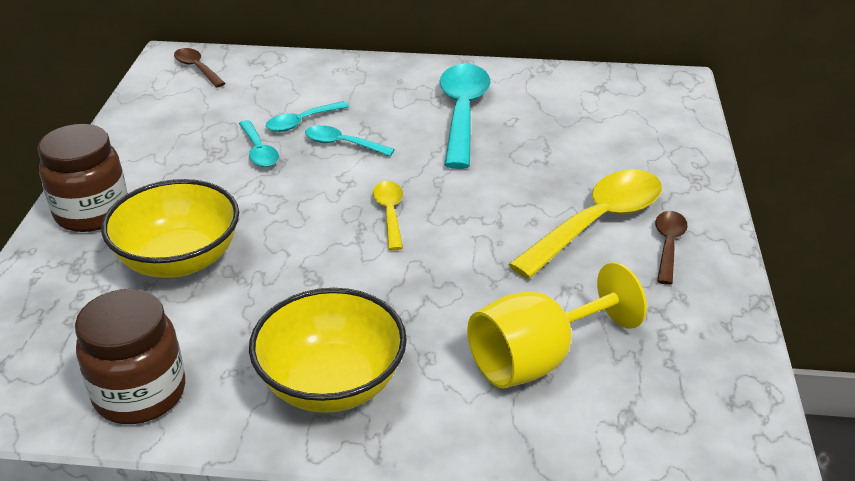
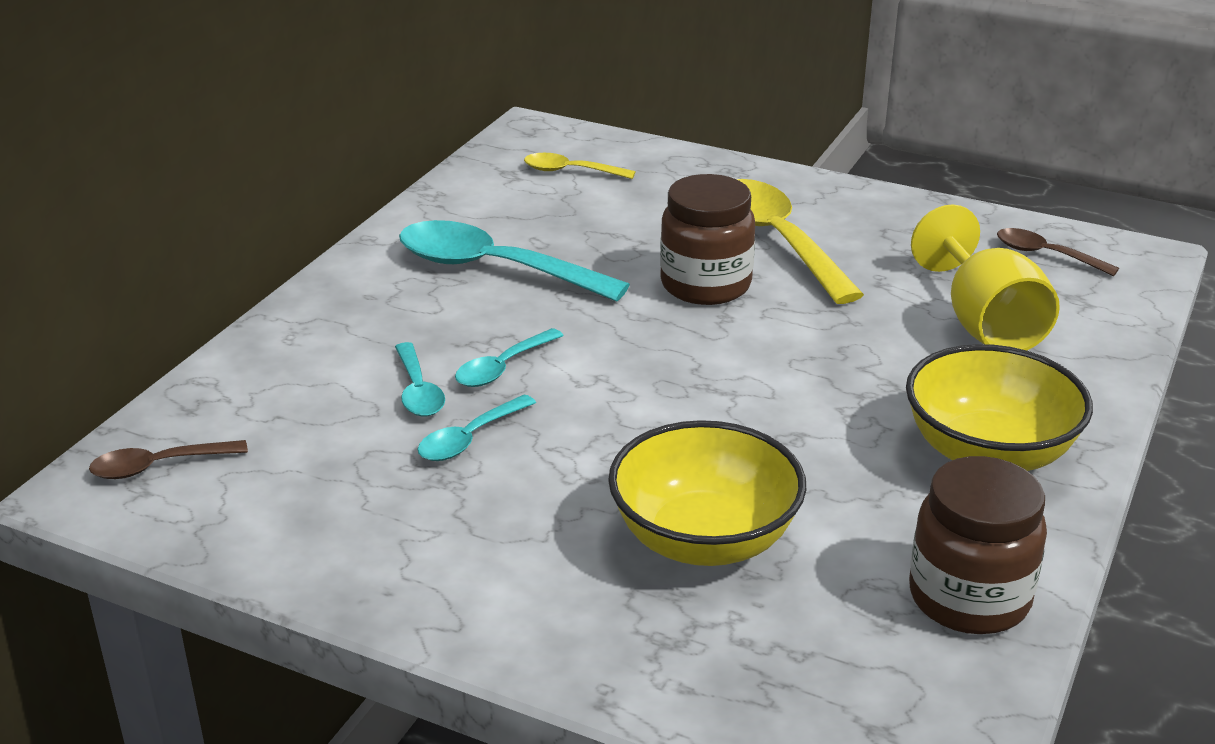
camera: 70 degrees left, 5 degrees down
brown jar [38,124,128,232] -> brown jar moved to [660,174,755,305]
turquoise spoon [239,120,279,167] -> turquoise spoon turned 135 degrees clockwise [418,395,536,461]
yellow spoon [373,181,403,251] -> yellow spoon moved to [524,153,635,179]
brown spoon [655,211,688,285] -> brown spoon moved to [997,228,1119,276]

